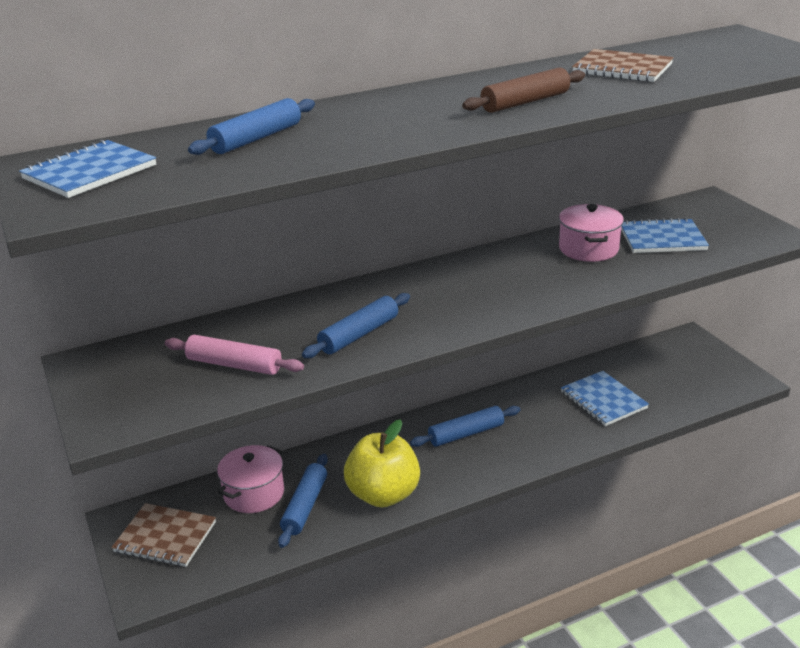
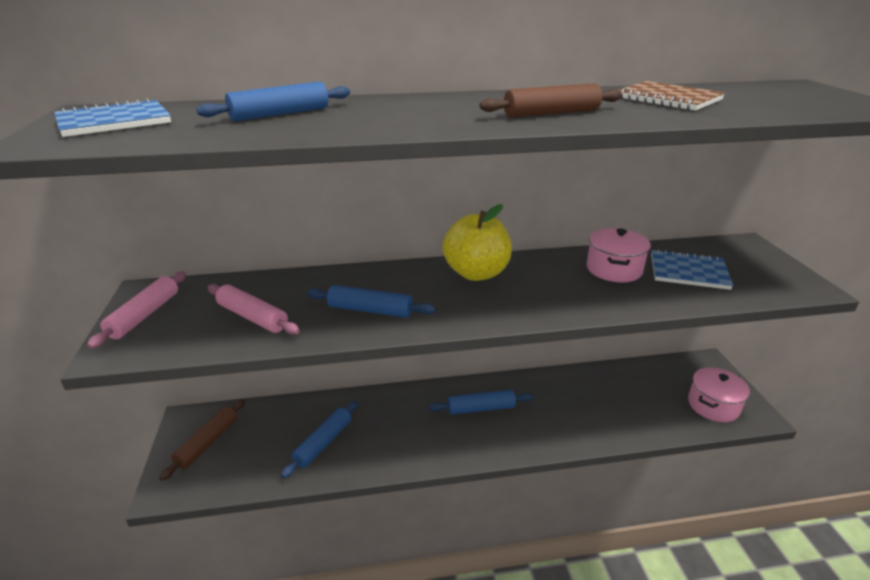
camera: 15 degrees right, 0 degrees up
brown notebook [111,503,216,567] -> brown rolling pin [159,399,245,481]
pink pot [217,445,284,513] -> pink pot moved to [688,367,750,422]
blue rolling pin [302,293,410,358] -> blue rolling pin turned 45 degrees clockwise [307,285,435,318]
yellow apple [344,419,420,507] -> yellow apple moved to [442,204,512,281]
blue notebook [561,371,649,426] -> none
none -> pink rolling pin [87,271,186,349]

